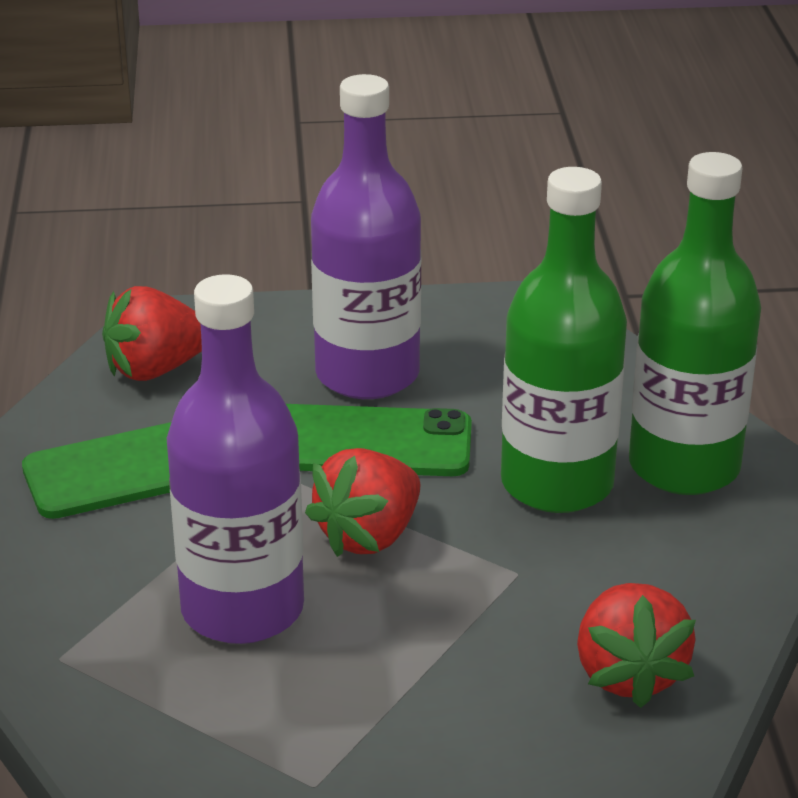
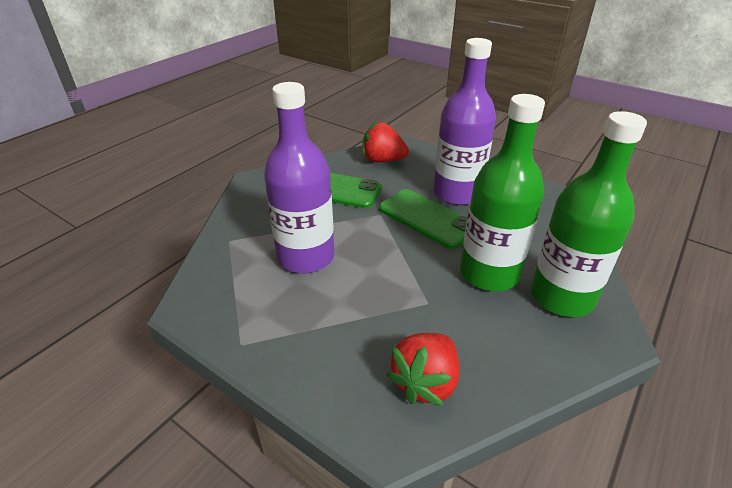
camera: 40 degrees right, 5 degrees up
red strawberry [305,448,420,557] -> none

